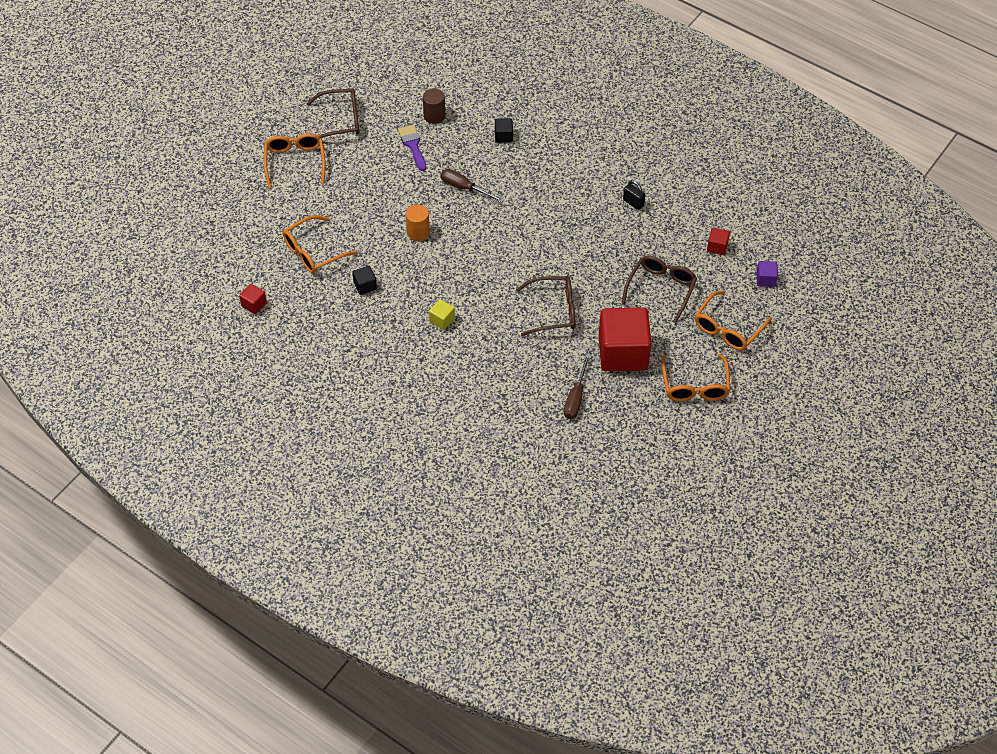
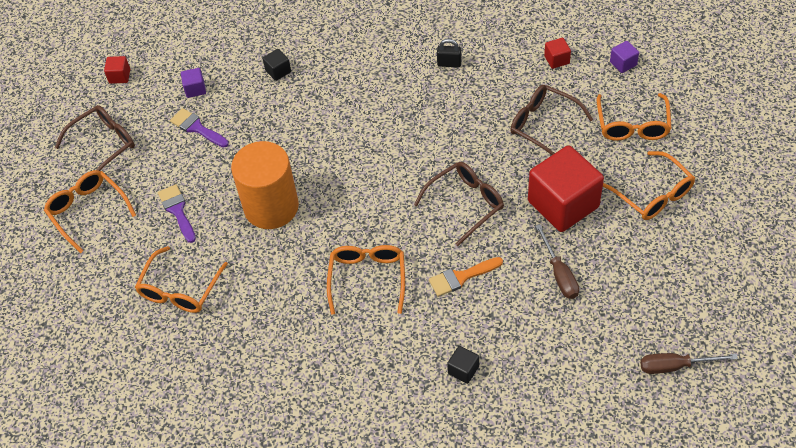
camera: 30 degrees left, 0 degrees up
red cube [239,284,267,314] -> red cube moved to [104,56,130,84]
black cube [352,266,377,295] -> black cube moved to [447,346,479,384]
orange cylinder [406,205,430,241] -> orange cylinder [231,141,299,229], size x2.06
brown cylinder [423,88,445,124] -> purple cube [181,68,206,98]
yellow cube [429,299,455,330] -> orange glasses [327,245,405,315]
brown screwdriver [440,169,504,203] -> brown screwdriver moved to [640,353,738,374]
brown glasses [622,256,697,324] -> brown glasses turned 45 degrees counterclockwise [510,85,593,155]
none -> purple brush [158,184,196,243]
none -> orange brush [429,257,503,297]

